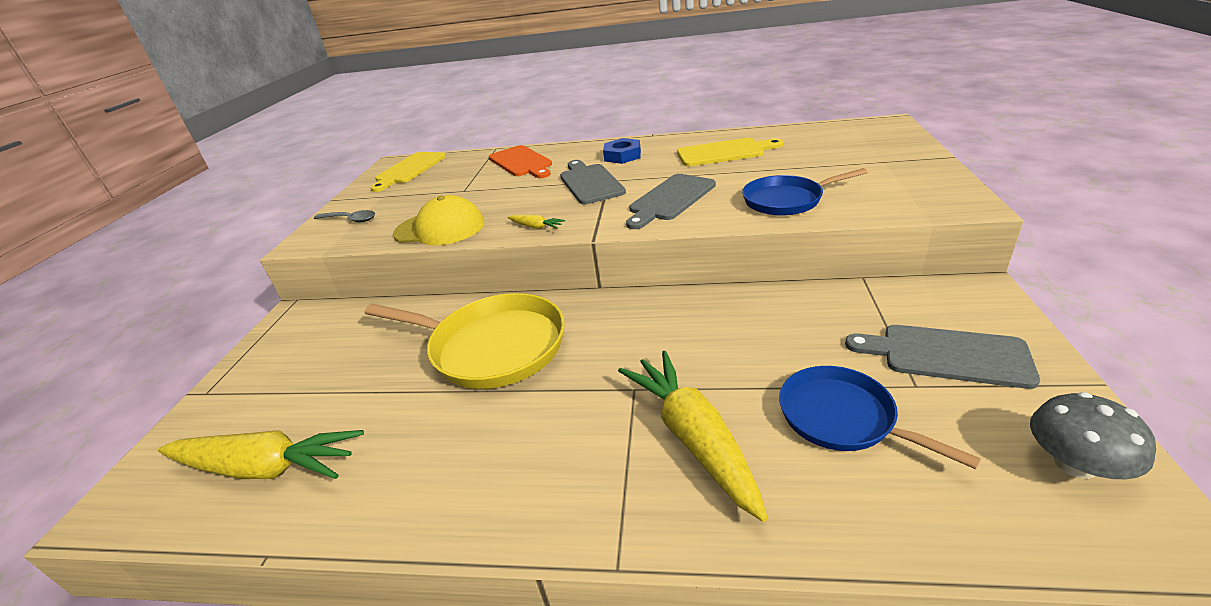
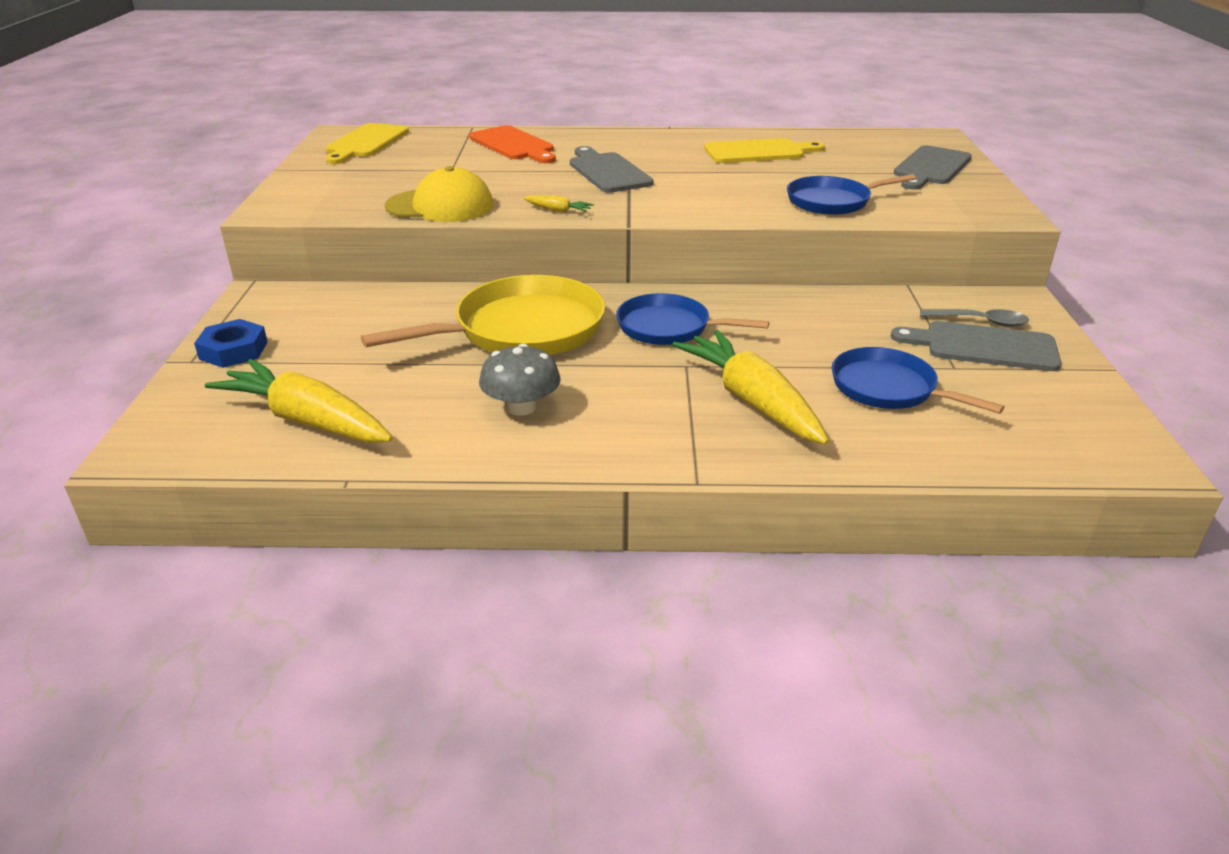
camera: 10 degrees left, 0 degrees up
yellow carrot [158,430,364,479] -> yellow carrot turned 150 degrees counterclockwise [205,359,393,443]
grey spoon [314,210,375,222] -> grey spoon moved to [920,309,1029,327]
yellow pan [365,293,565,389] -> yellow pan turned 45 degrees counterclockwise [361,275,605,355]
blue nut [603,138,641,164] -> blue nut moved to [194,319,268,368]
grey cutting board [626,174,716,229] -> grey cutting board moved to [894,145,972,190]
grey mushroom [1030,392,1156,479] -> grey mushroom moved to [479,344,561,416]
none -> blue pan [616,293,769,345]

